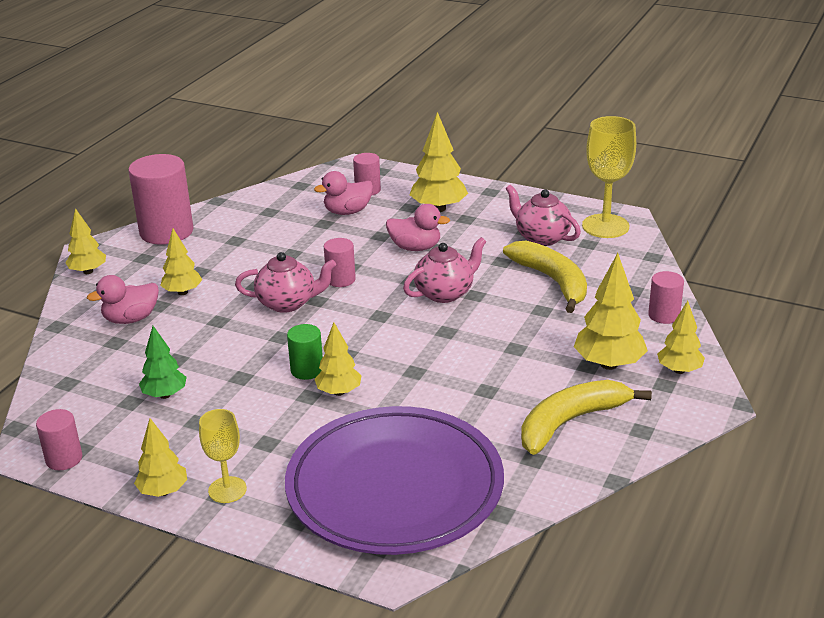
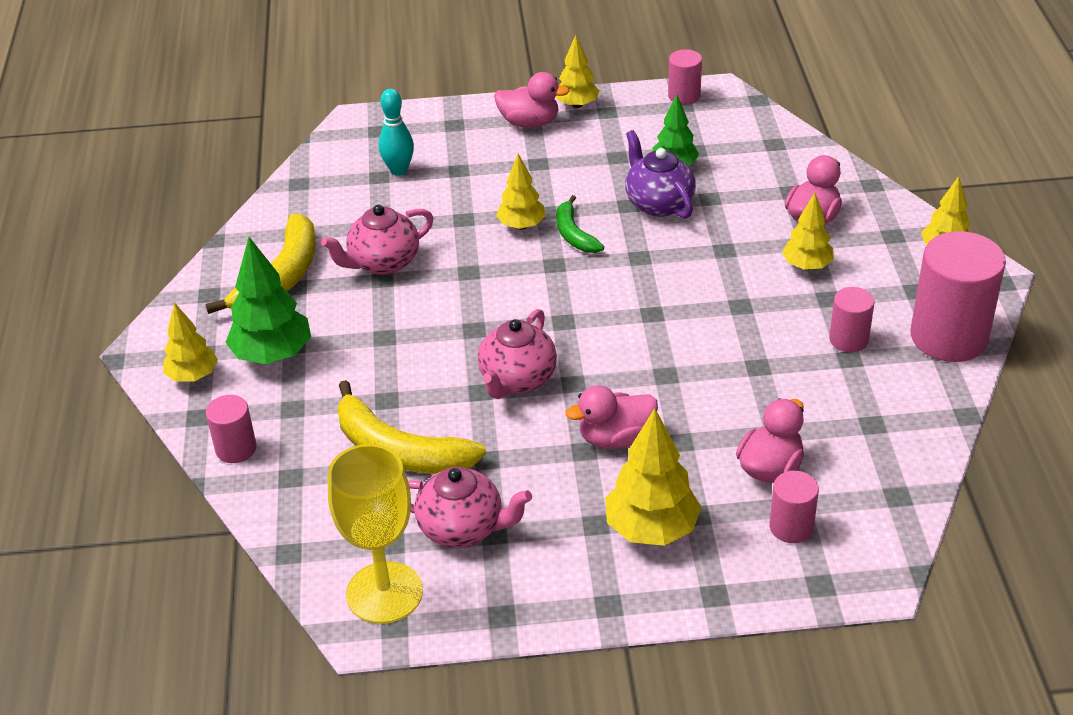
camera: 150 degrees right, 10 degrees up
yellow goblet [199,409,247,503] -> pink duck [494,72,570,128]
pink teapot [235,252,336,313] -> pink teapot moved to [321,205,434,275]
purple plate [285,406,504,555] -> turquoise bowling pin [379,89,414,176]
green cylinder [287,324,323,380] -> green banana [556,195,604,253]
pink cylinder [324,238,356,287] -> pink cylinder moved to [829,287,875,352]
yellow tree [574,253,648,370] -> green tree [225,237,311,364]
none -> purple teapot [625,130,696,219]

